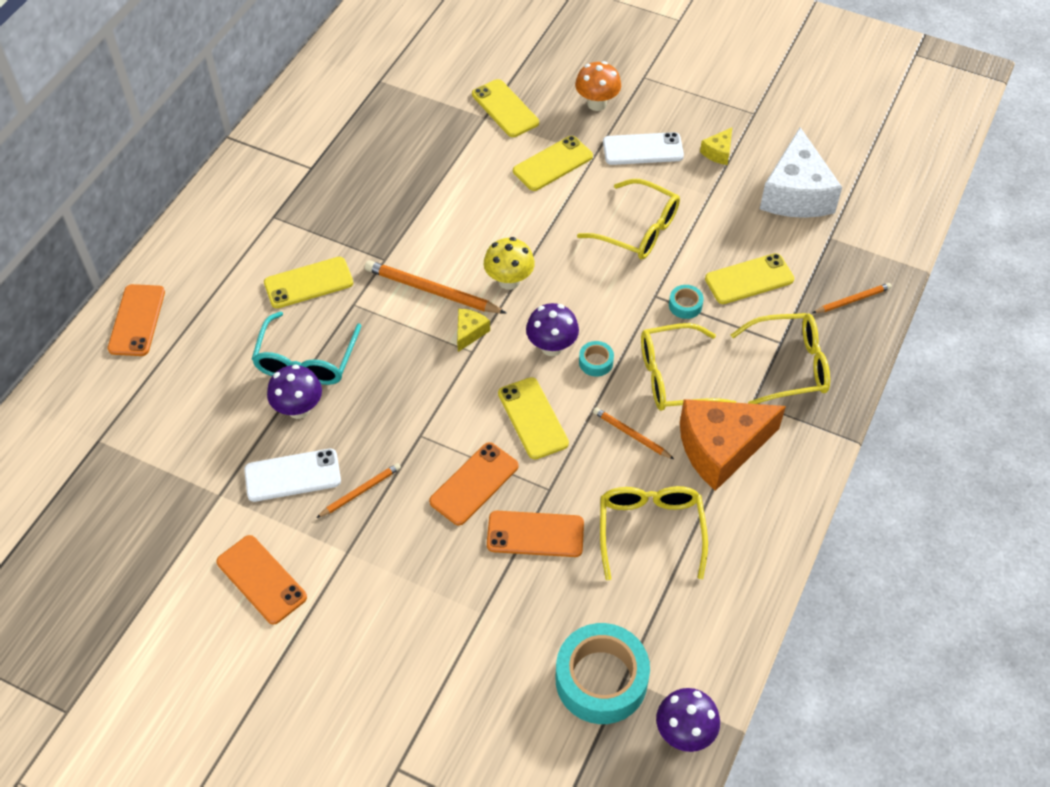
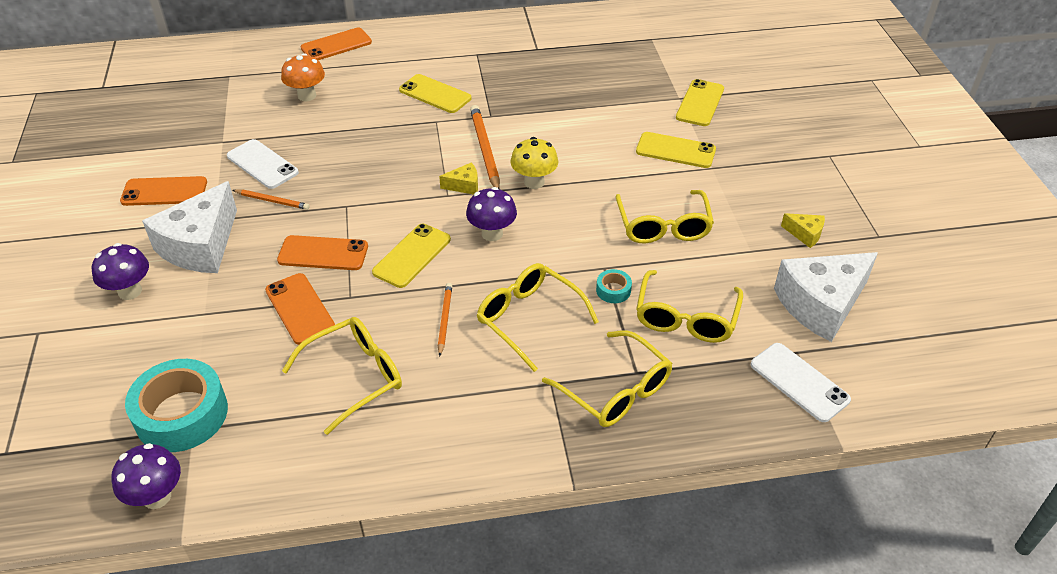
camera: 55 degrees right, 10 degrees down
orange phone [216,535,307,625] -> orange phone turned 75 degrees clockwise [120,176,207,206]
turquoise glasses [252,312,361,385] -> none
purple mushroom [267,364,322,419] -> purple mushroom moved to [92,243,149,300]
orange mushroom [575,61,621,111] -> orange mushroom moved to [281,53,325,101]
turquoise tape [579,341,614,377] -> none
white phone [603,132,684,165] -> white phone moved to [751,343,851,422]
orange cheese [680,399,786,491] -> none
yellow cheese [700,128,732,165] -> yellow cheese turned 150 degrees counterclockwise [781,213,825,248]
yellow phone [705,253,794,304] -> yellow glasses [636,270,743,343]
orange pencil [813,283,892,313] -> none
none -> white cheese [142,181,237,273]

